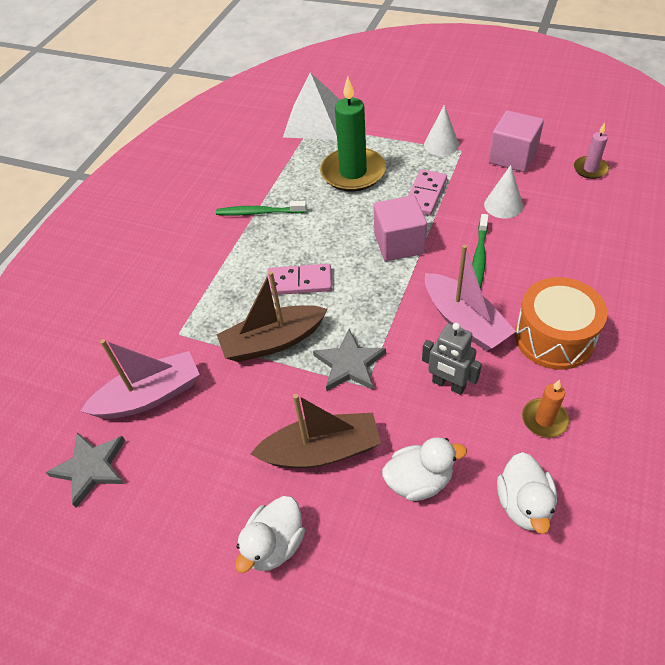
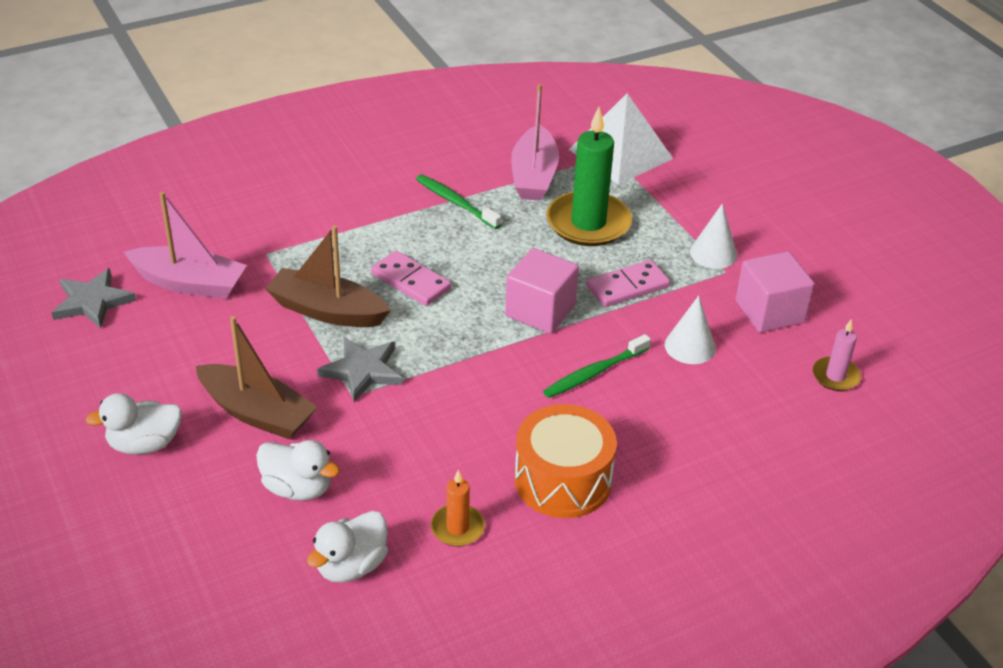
camera: 35 degrees right, 10 degrees down
grey robot [422,323,482,395] -> none
pink boat [425,245,516,351] -> pink boat moved to [511,84,559,201]

